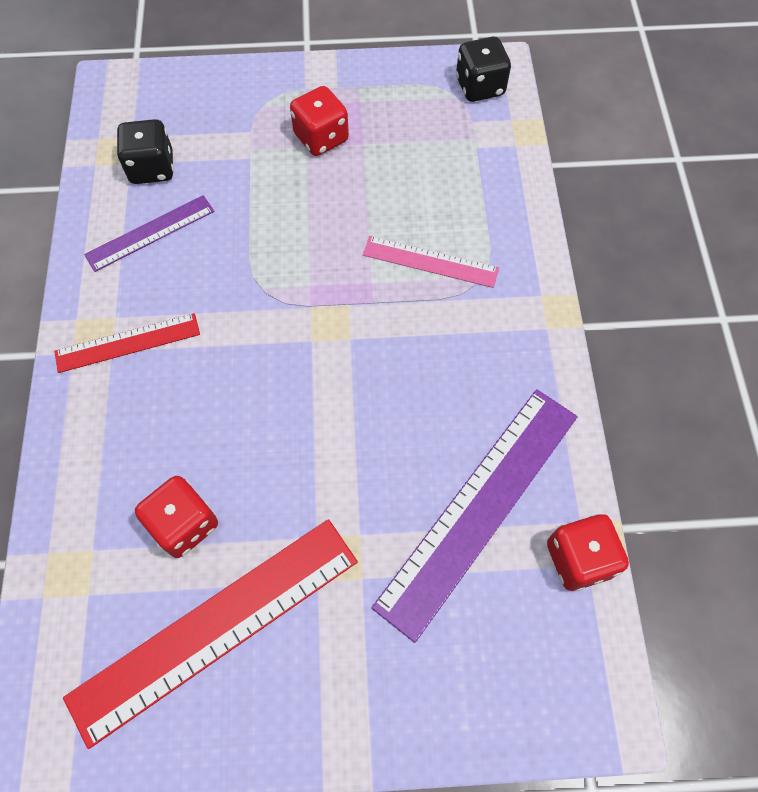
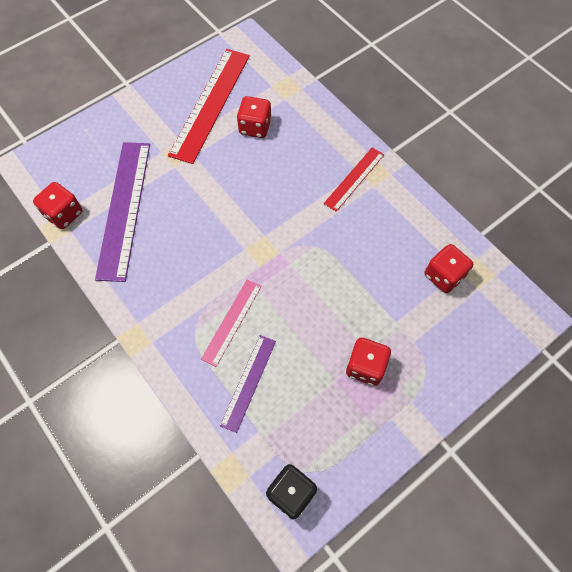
camera: 145 degrees right, 0 degrees up
purple ruler [84,195,214,272] -> purple ruler moved to [220,335,276,433]
black dice [116,119,174,184] -> red dice [425,244,473,293]
pink ruler [363,236,499,288] -> pink ruler turned 45 degrees counterclockwise [201,280,262,367]

